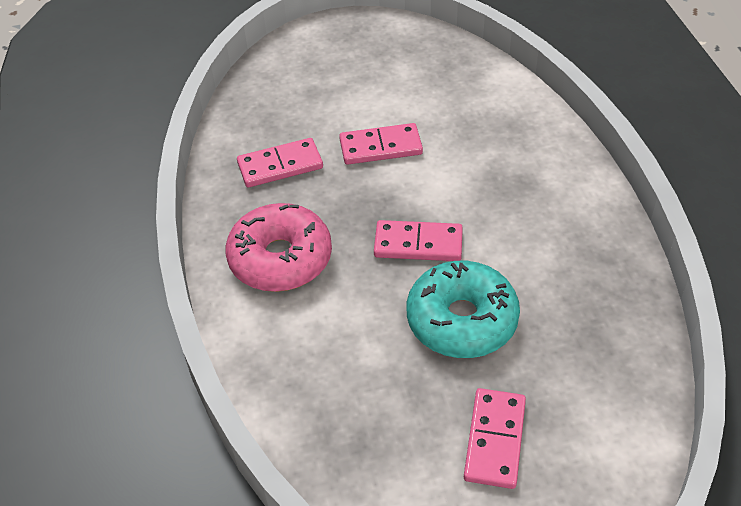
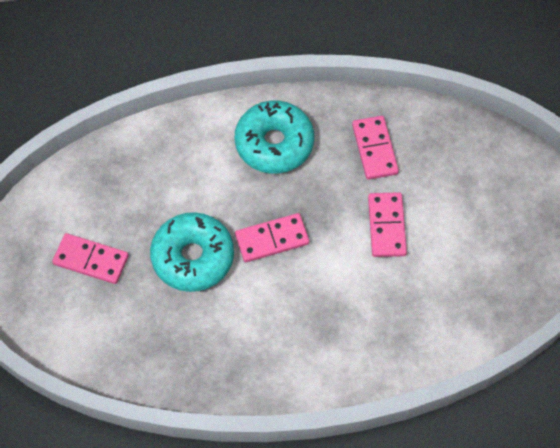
camera: 95 degrees right, 15 degrees up
pink donut [225,203,332,292] -> turquoise donut [235,101,314,174]
pink domino [374,220,463,261] -> pink domino turned 60 degrees clockwise [235,213,309,262]

